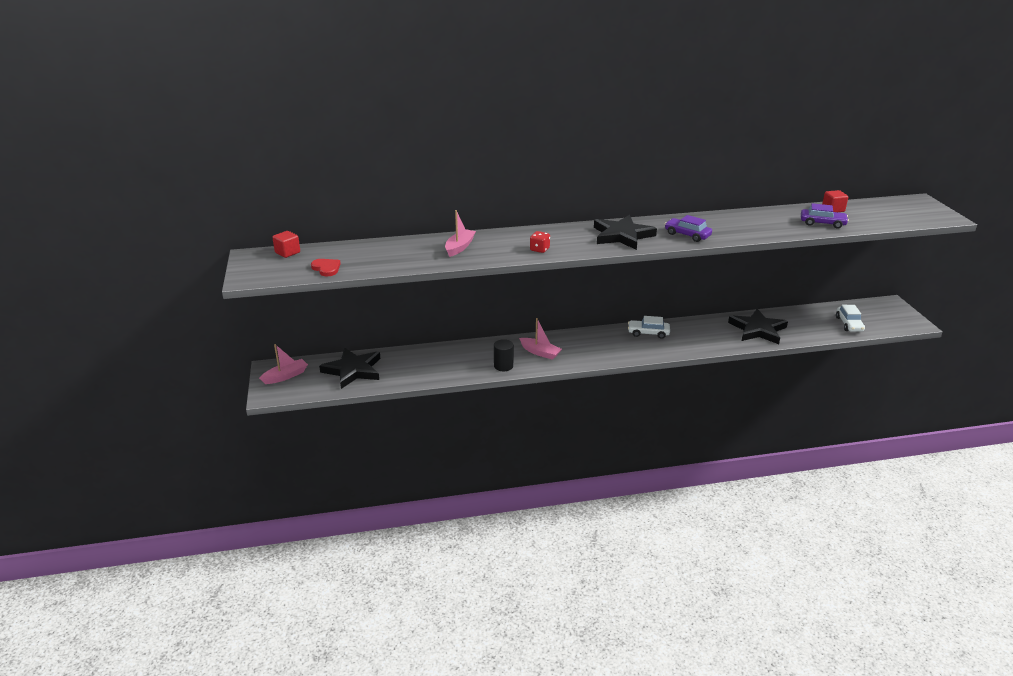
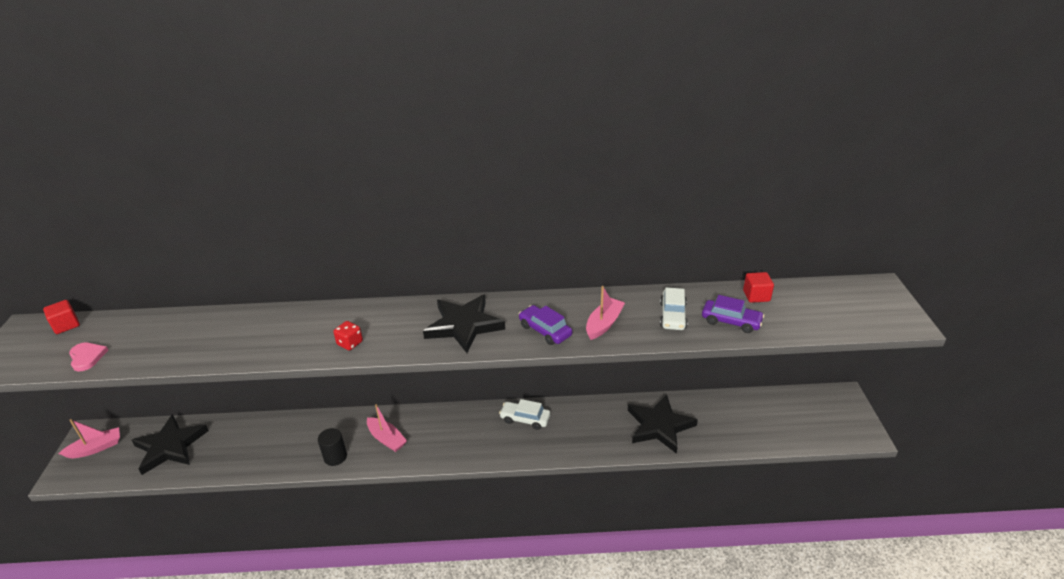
camera: 10 degrees right, 5 degrees up
red heart [311,259,341,276] -> pink heart [69,343,108,371]
pink boat [445,210,476,257] -> pink boat moved to [586,286,625,340]
white car [836,305,865,332] -> white car moved to [660,288,688,330]

